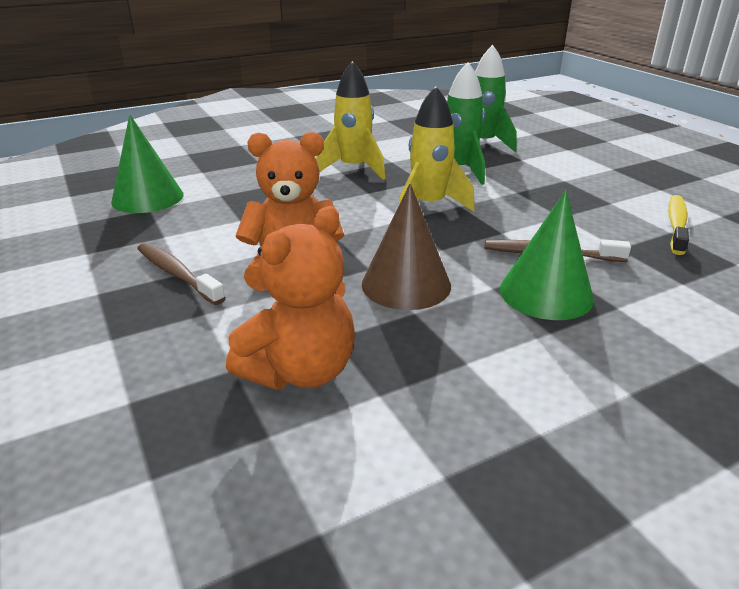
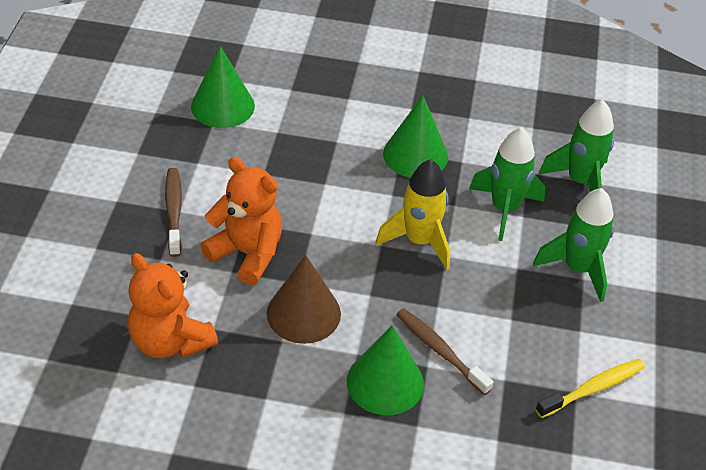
camera: 35 degrees right, 15 degrees up
orange teddy bear [226,206,355,390] -> orange teddy bear turned 60 degrees clockwise [128,253,218,358]
yellow rocket [316,61,385,180] -> green cone [383,96,448,178]
none -> green rocket [533,188,614,302]

